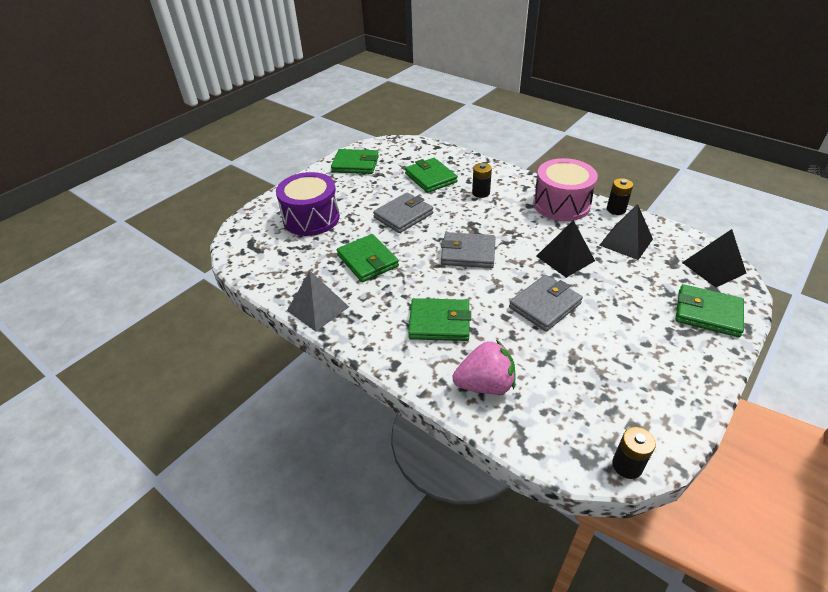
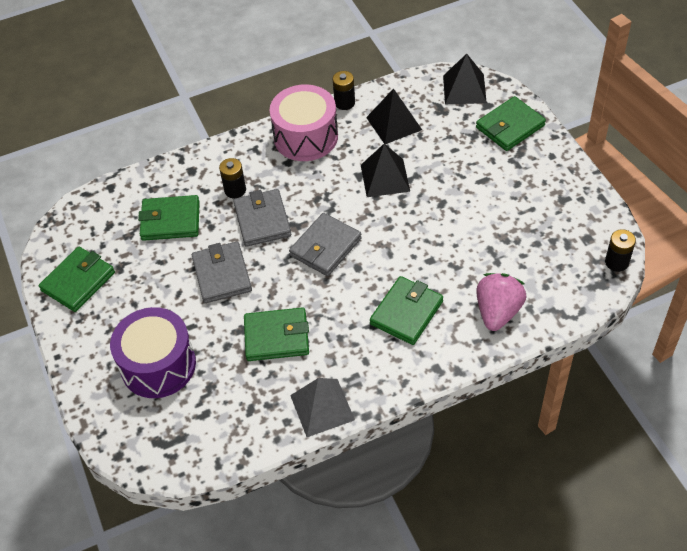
camera: 60 degrees left, 10 degrees up
grey wallet [509,275,583,332] -> grey wallet moved to [233,189,291,247]

